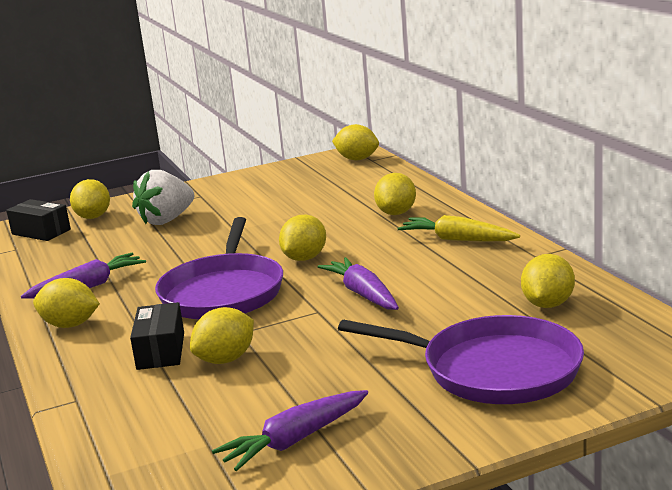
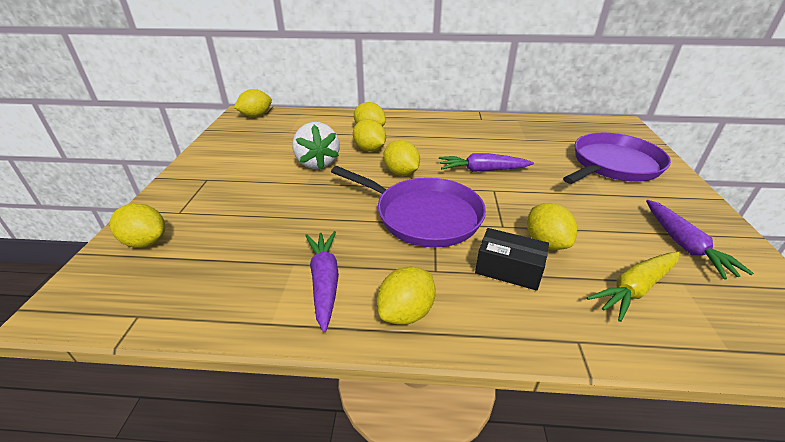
camera: 65 degrees left, 15 degrees up
black box [6,199,71,241] -> none
white strawberry [132,170,194,225] -> white strawberry moved to [292,122,340,170]
yellow carrot [397,215,520,242] -> yellow carrot moved to [587,252,679,322]
yellow lemon [521,254,575,308] -> yellow lemon moved to [353,119,386,152]

